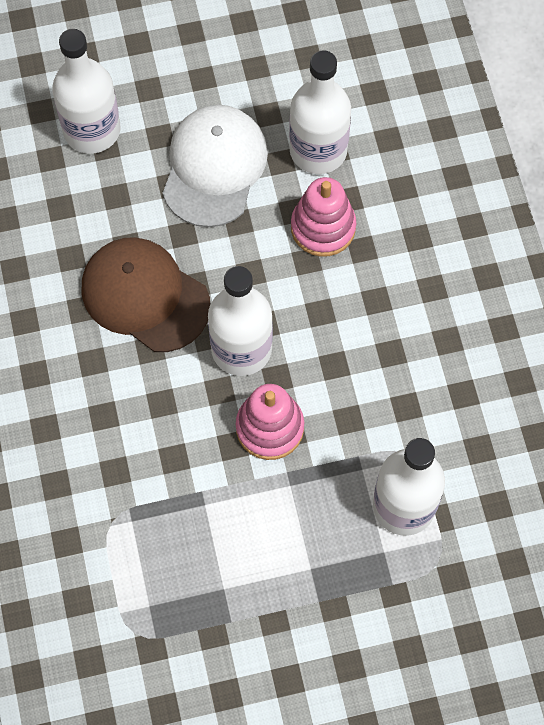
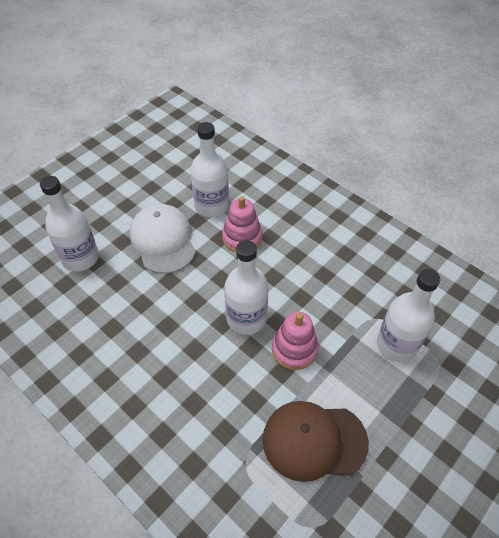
camera: 35 degrees left, 15 degrees down
brown cap [82,237,210,352] -> brown cap moved to [263,401,369,482]

